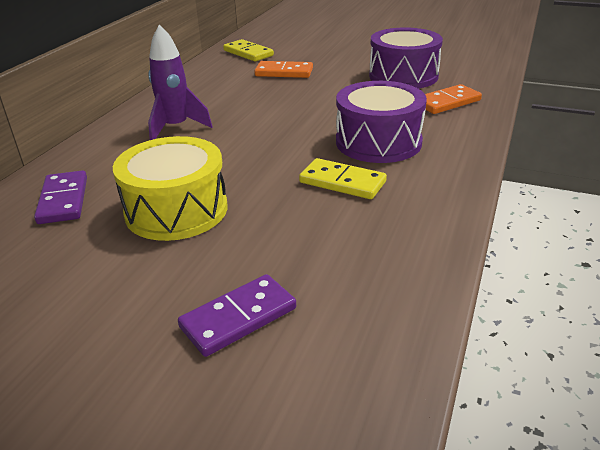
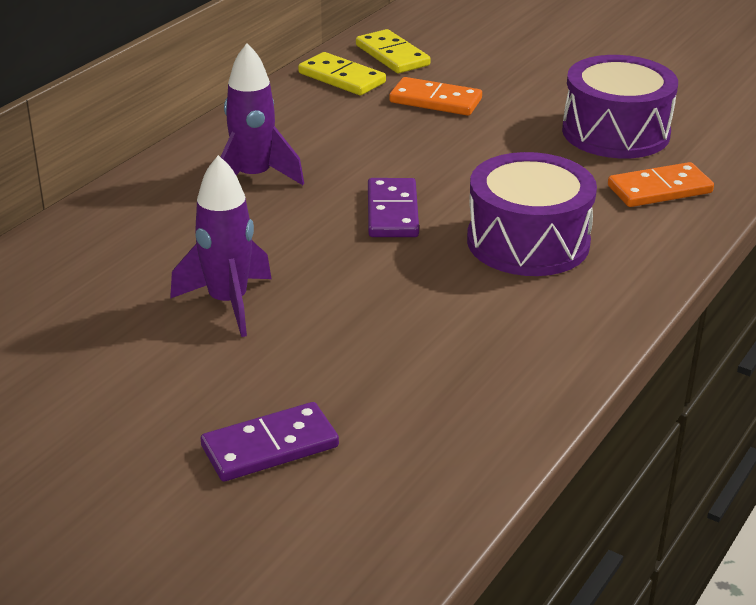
camera: 10 degrees right, 0 degrees up
purple domino [34,170,87,224] -> purple domino moved to [368,178,419,237]
yellow drum [113,136,227,241] -> purple rocket [170,155,272,337]
yellow domino [299,158,387,199] -> yellow domino moved to [298,52,386,95]

